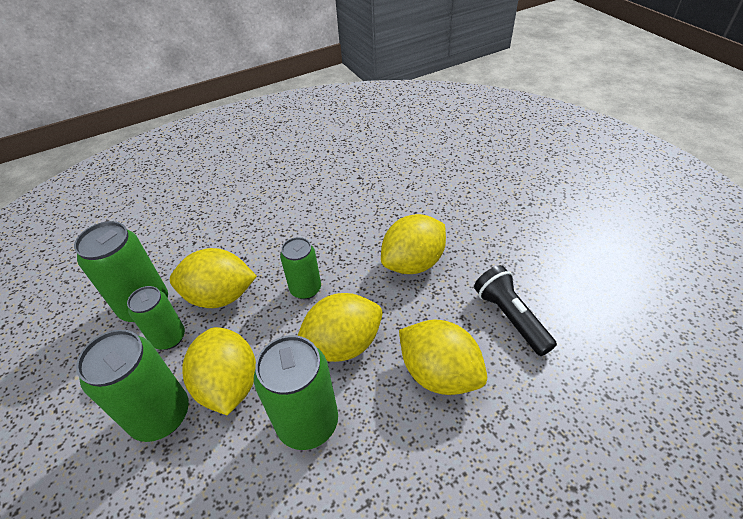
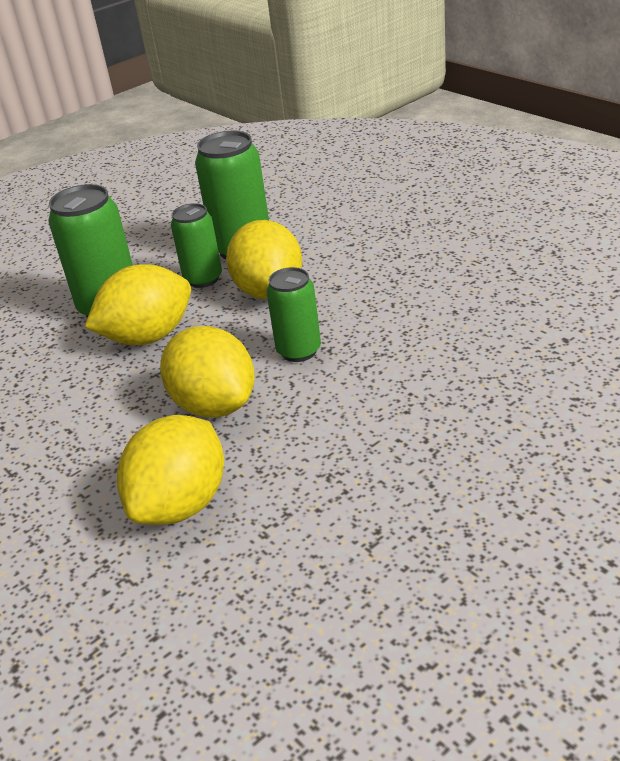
camera: 80 degrees right, 10 degrees down
green can [254,335,338,450] -> none
yellow lemon [381,214,446,274] -> none
black flashlight [474,265,557,356] -> none

